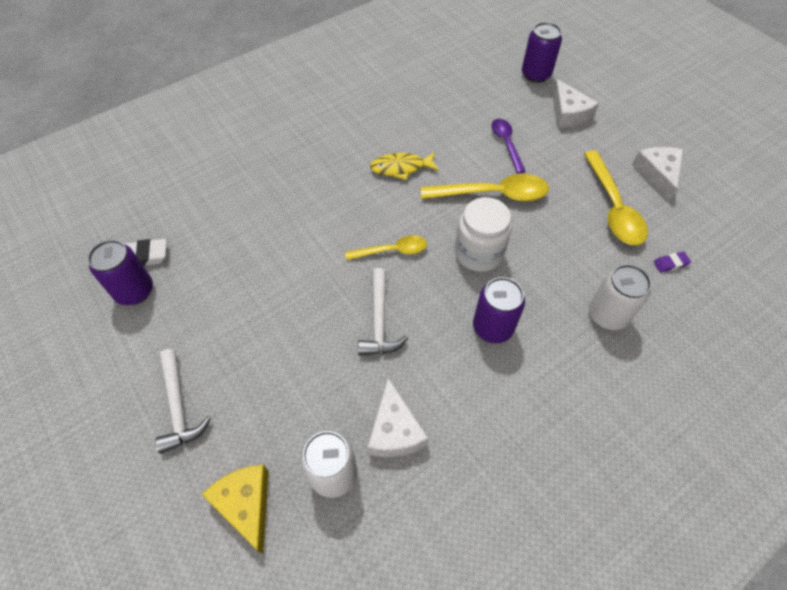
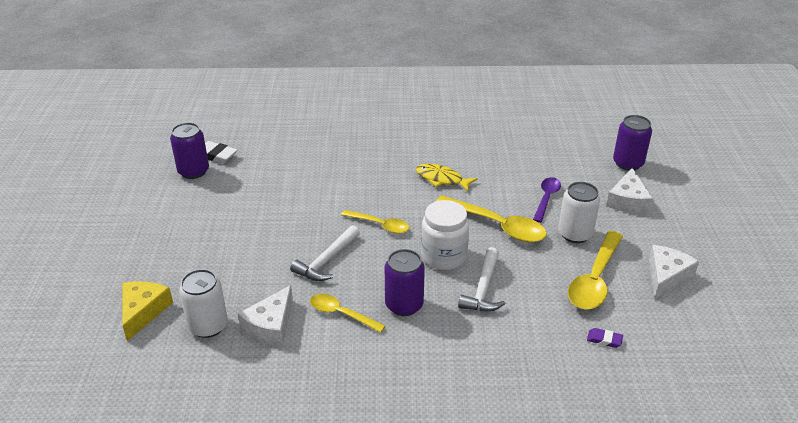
camera: 35 degrees right, 20 degrees down
white hammer [155,349,211,454] -> white hammer moved to [458,247,505,312]
white can [589,264,651,330] -> white can moved to [558,182,600,243]
none -> yellow spoon [310,294,385,333]

